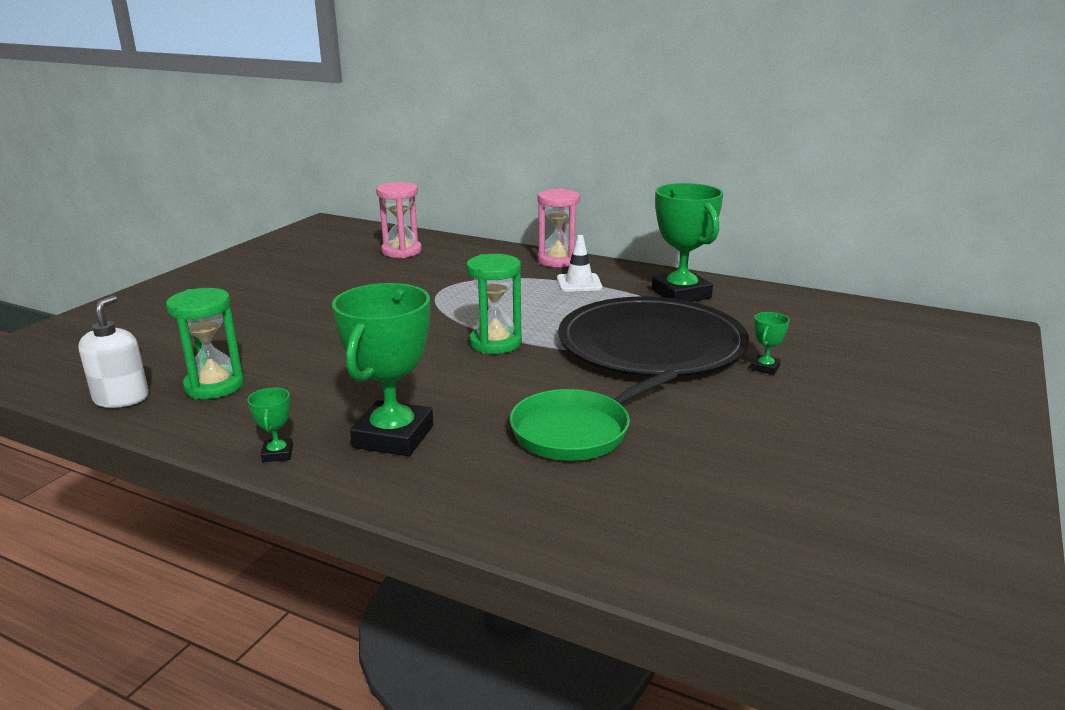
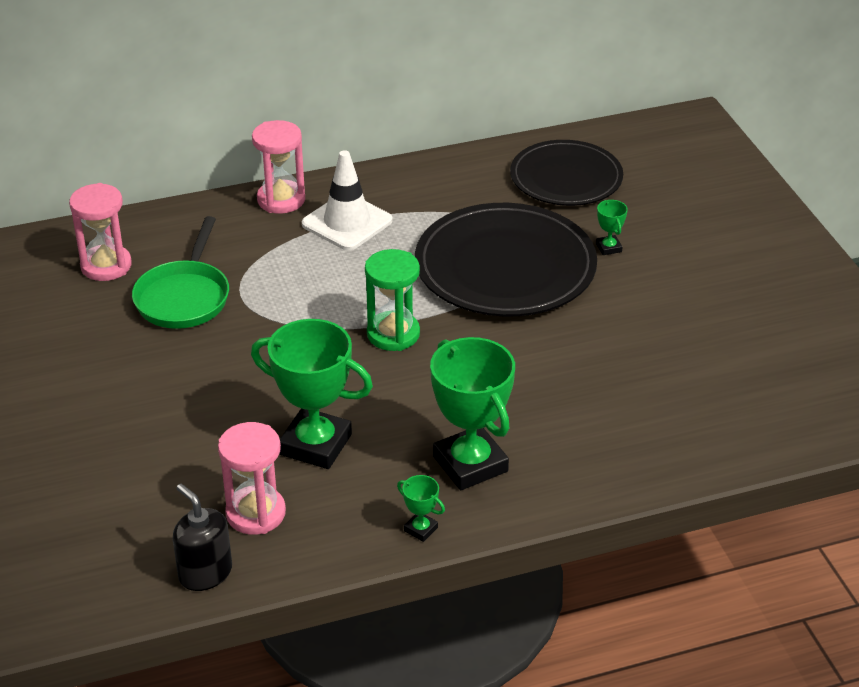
camera: 45 degrees left, 15 degrees up
white soap dispenser [78,296,149,408] -> black soap dispenser [173,484,232,591]
green hourglass [166,288,244,399] -> pink hourglass [218,422,286,535]
green pan [510,369,677,461] -> green pan moved to [132,216,229,329]
white traffic cone [557,235,602,292] -> white traffic cone [302,150,393,250], size x1.51
green trophy [652,183,723,302] -> green trophy moved to [251,319,373,469]
none -> black plate [510,140,623,206]

